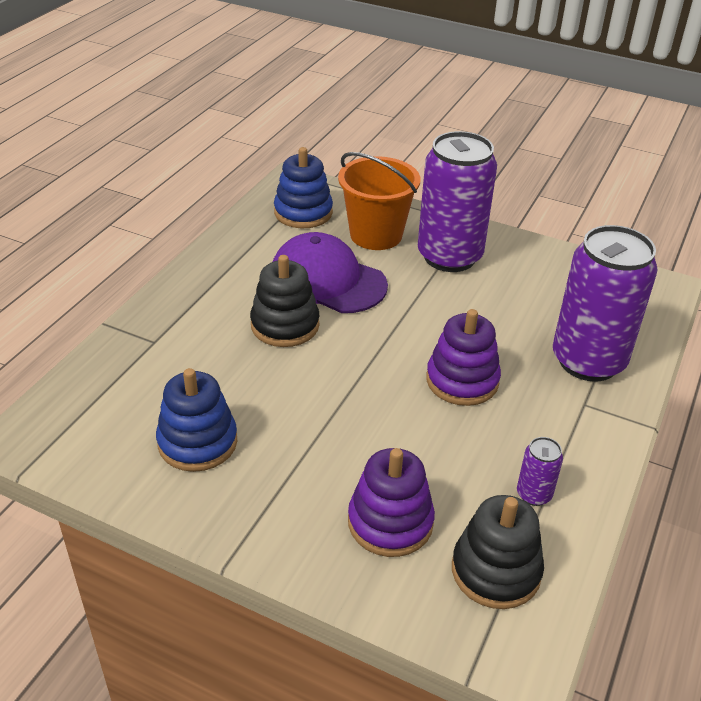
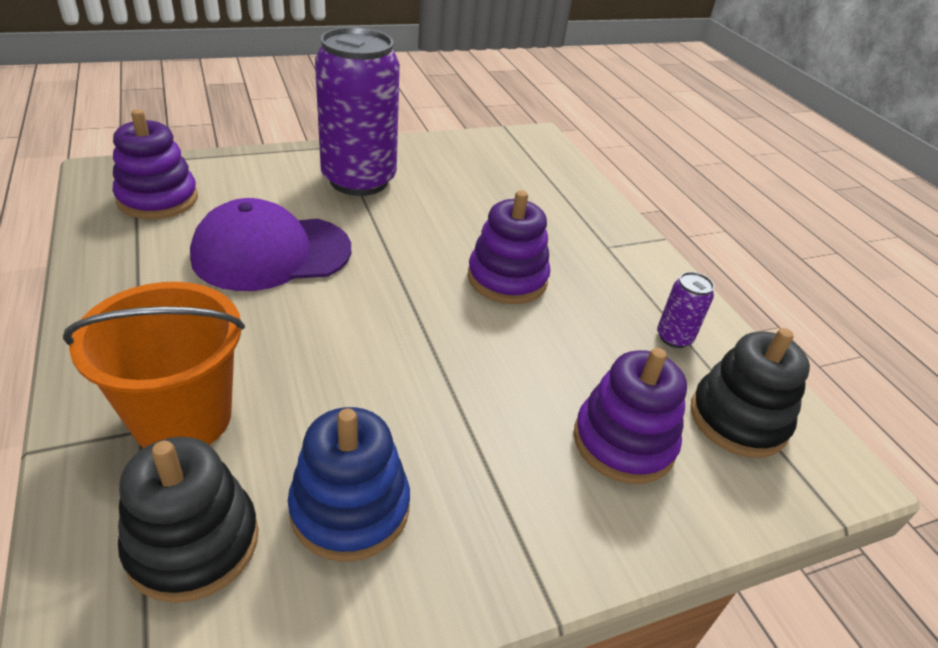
camera: 50 degrees left, 0 degrees up
black stacking toy [250,255,319,347] -> black stacking toy moved to [118,437,258,603]
blue stacking toy [274,147,333,228] -> purple stacking toy [113,109,198,219]
orange bucket [338,152,420,250] -> orange bucket moved to [63,282,245,448]
purple can [553,225,658,382] -> none

